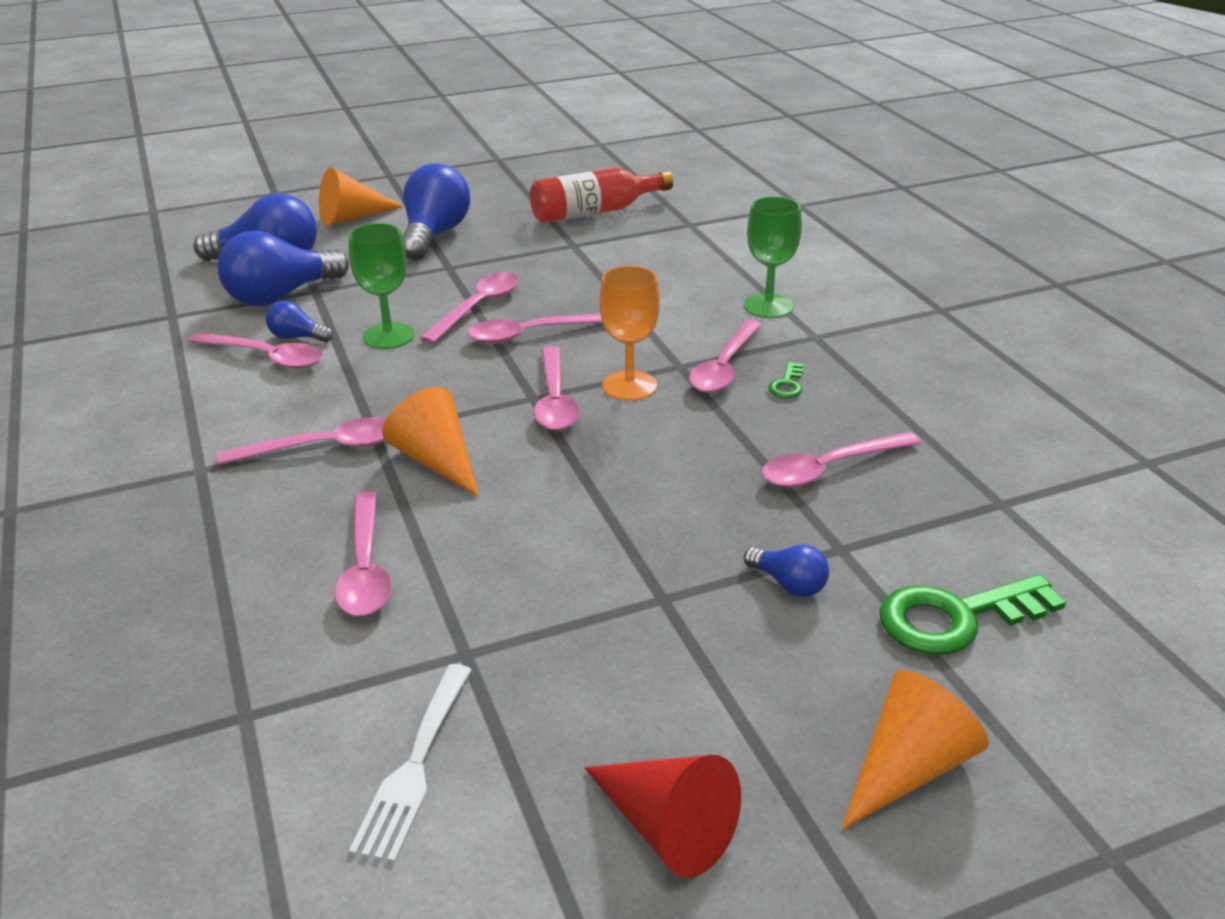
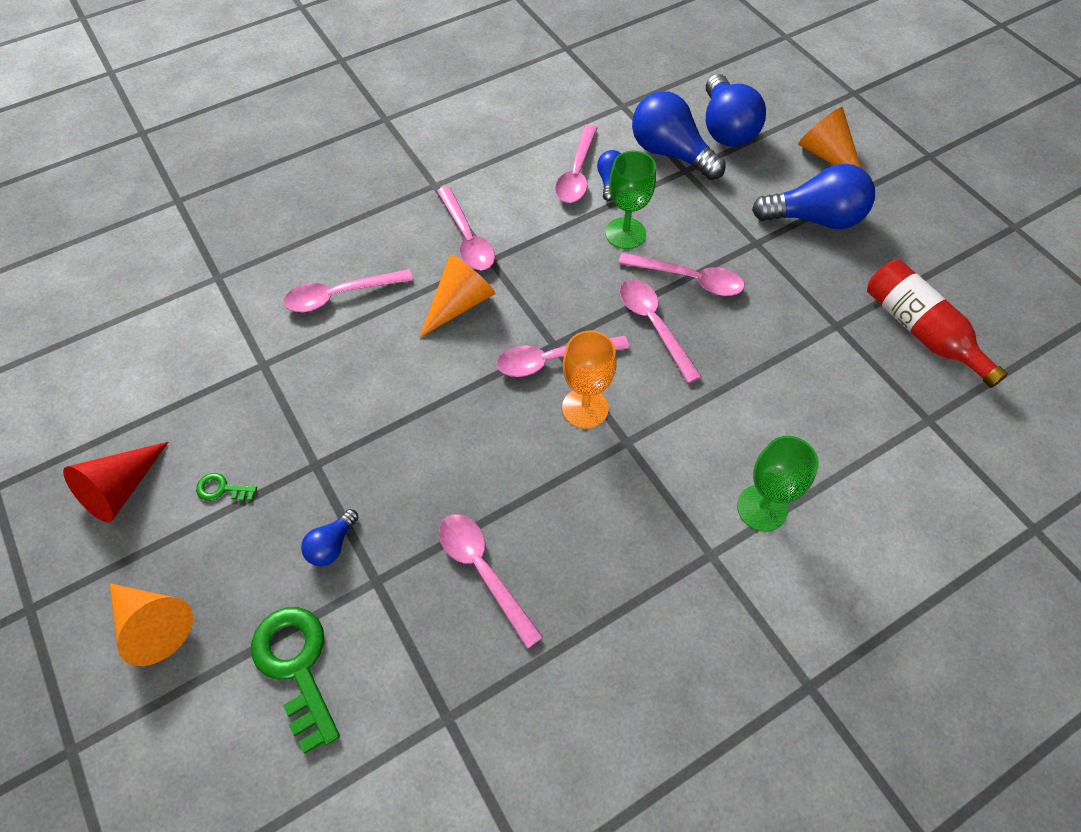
camera: 80 degrees right, 25 degrees up
white fork [349,664,472,863] -> none
pink spoon [689,320,762,393] -> none
green key [768,362,803,398] -> green key moved to [196,473,257,501]

